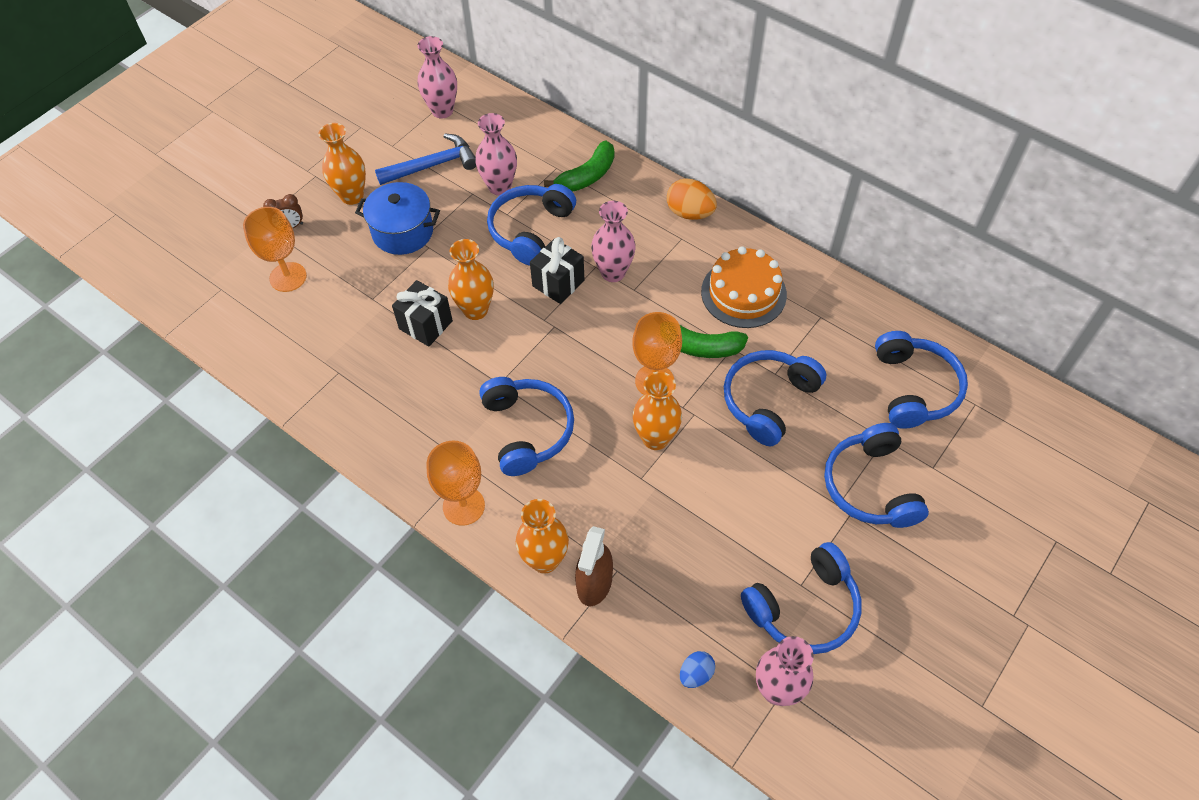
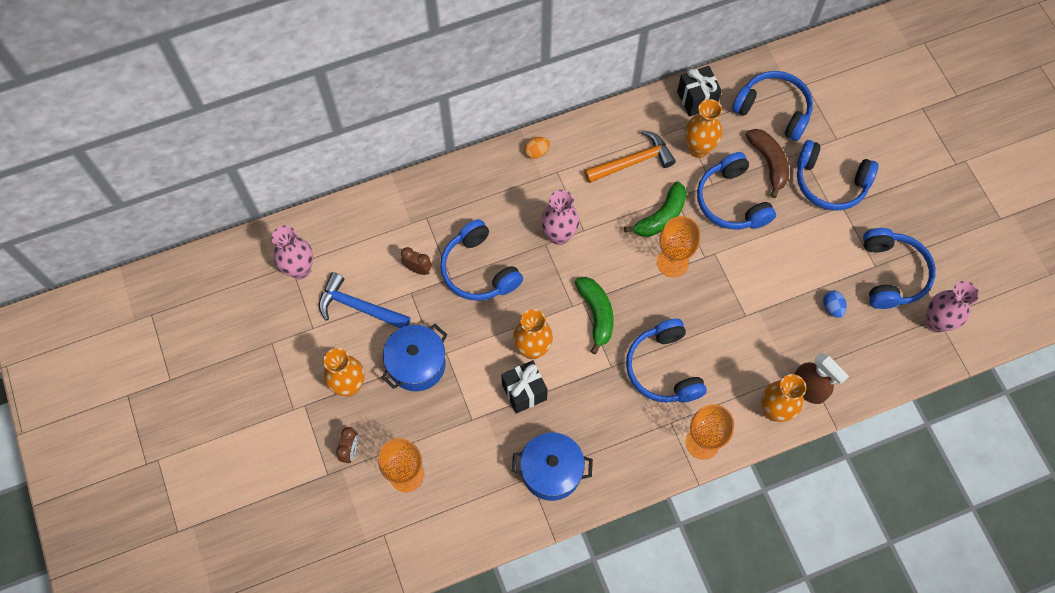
camera: 60 degrees left, 10 degrees up
blue hammer [375,133,476,185] -> blue hammer turned 75 degrees counterclockwise [319,272,410,328]
pink vase [475,113,517,195] -> brown clock [401,247,432,275]
blue headphones [479,377,574,476] -> blue headphones turned 120 degrees counterclockwise [626,319,707,403]
black gift [530,237,584,304] -> black gift moved to [677,66,722,117]
green banana [544,141,614,192] -> green banana moved to [575,277,614,354]
orange vase [633,372,682,450] -> orange vase moved to [685,99,722,158]
orange egg [667,179,717,220] -> orange egg [524,137,550,159], size x0.60
blue egg [680,651,715,688] -> blue egg moved to [823,291,847,318]
orange cake [701,246,787,328] -> orange hammer [584,130,676,183]
none -> blue pot [512,432,593,501]
none -> brown banana [746,129,789,198]

